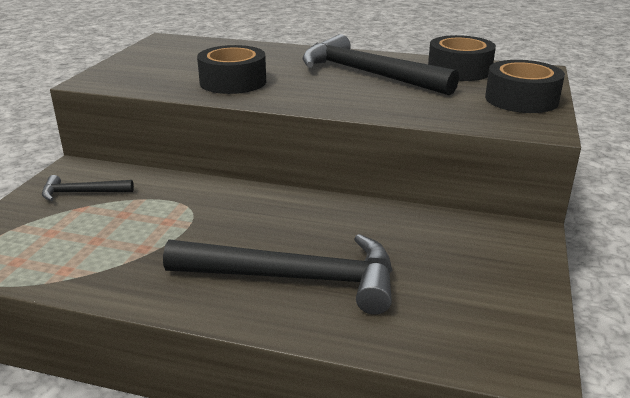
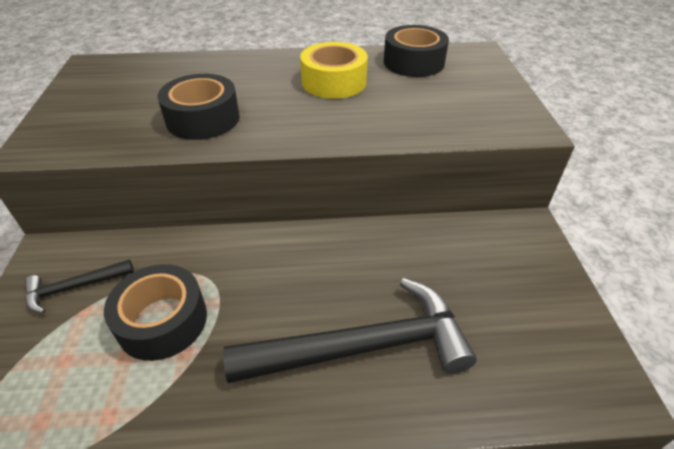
camera: 20 degrees left, 15 degrees up
black hammer [302,34,459,95] -> yellow tape [300,42,368,99]
black tape [485,60,565,113] -> black tape moved to [104,264,207,361]

